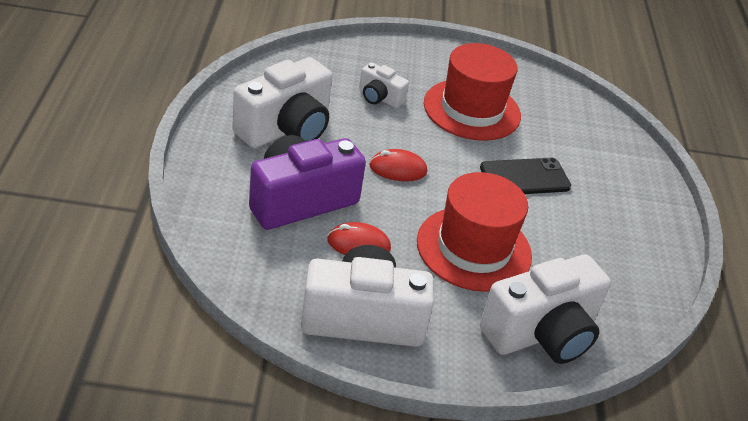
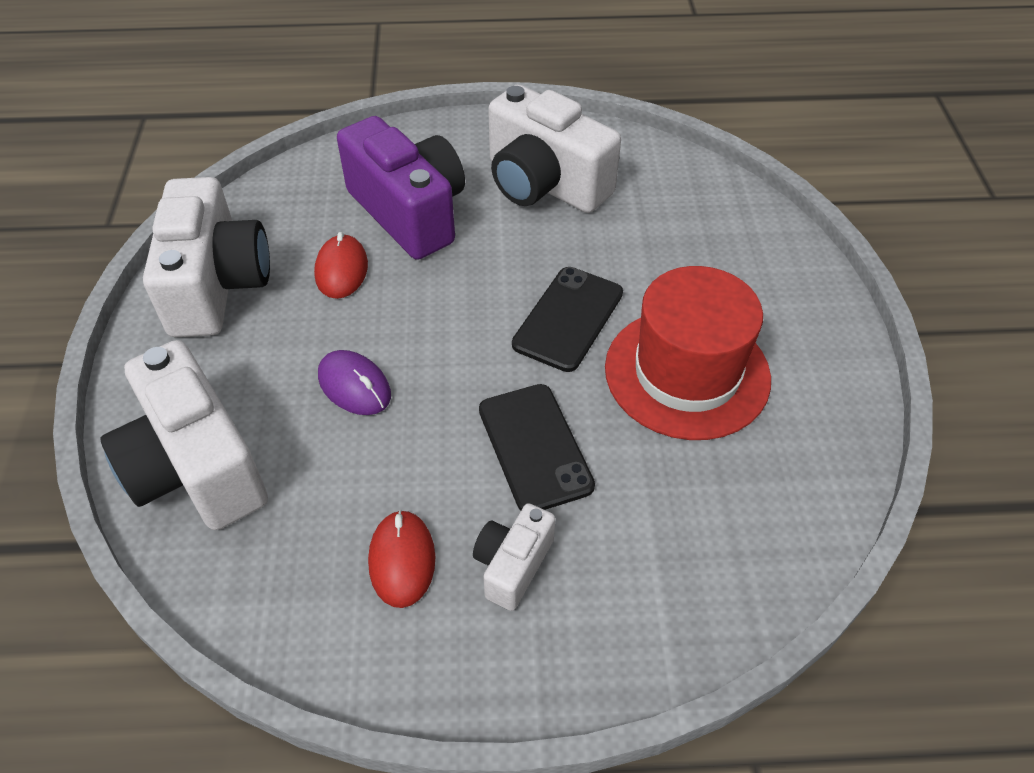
camera: 90 degrees right, 10 degrees up
white camera [359,62,409,108] -> white camera moved to [473,503,555,611]
red mouse [369,149,427,181] -> red mouse moved to [368,510,435,608]
red hat [417,172,532,292] -> purple mouse [318,350,391,415]
none -> black phone [512,267,623,372]

